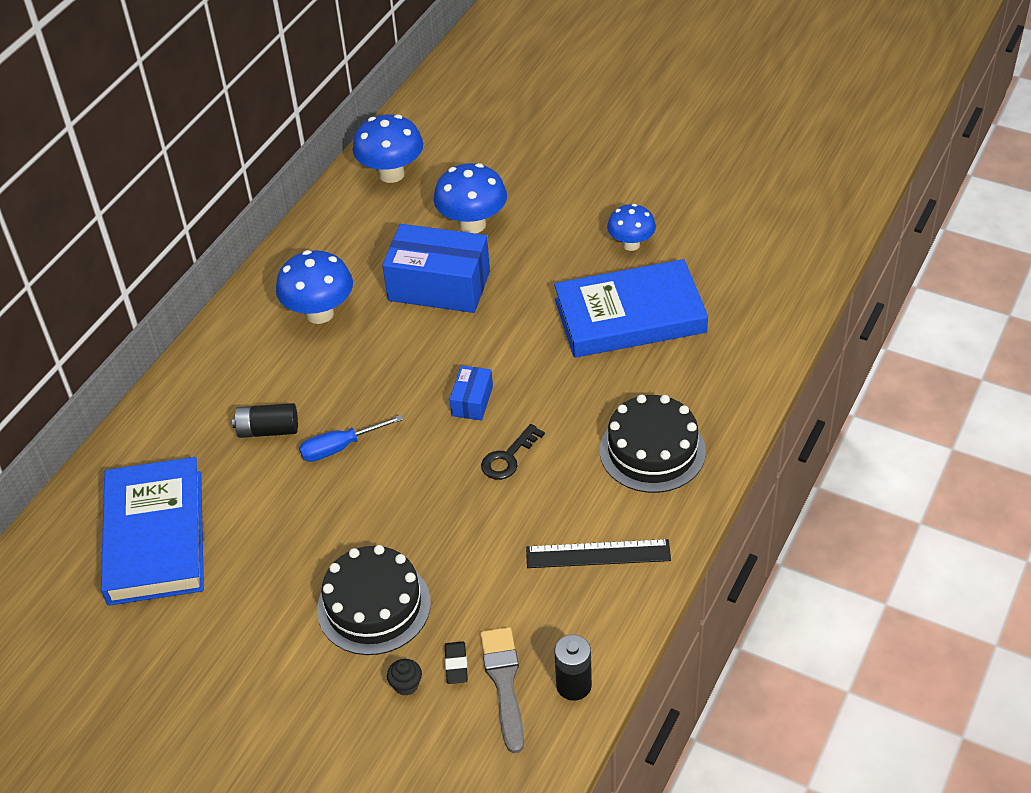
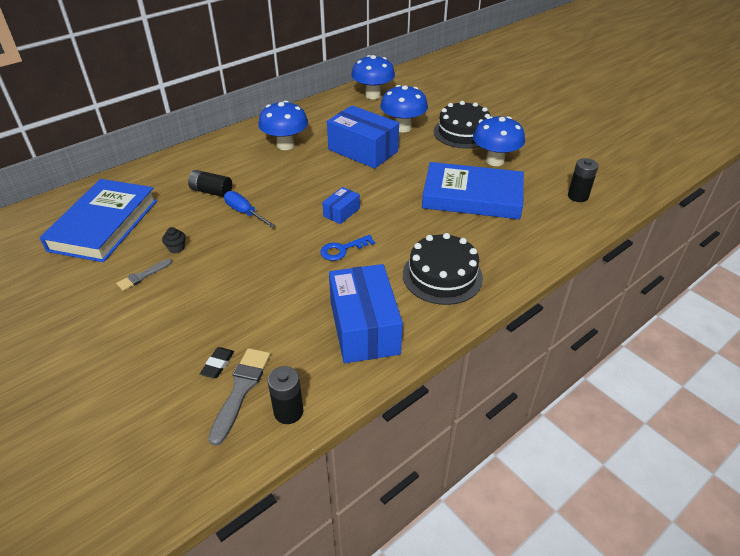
camera: 20 degrees right, 5 degrees down
blue screwdriver [299,415,403,462] -> blue screwdriver turned 45 degrees clockwise [224,191,275,228]
black cake [317,545,431,655] -> black cake moved to [433,101,491,149]
black cupcake [387,659,422,696] -> black cupcake moved to [162,227,185,253]
black key [481,424,545,480] -> blue key [320,235,375,261]
black ruler [526,539,671,568] -> blue box [329,264,403,363]
blue mushroom [607,204,656,251] -> blue mushroom [473,116,525,166], size x1.54
none -> grey brush [116,259,172,291]
none -> black battery [568,158,598,202]

